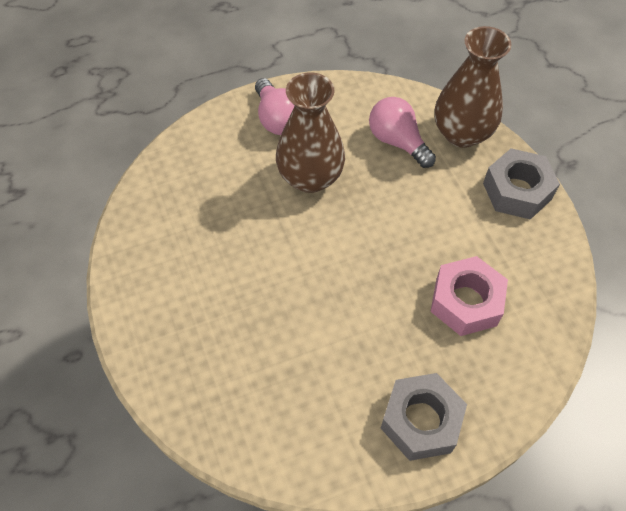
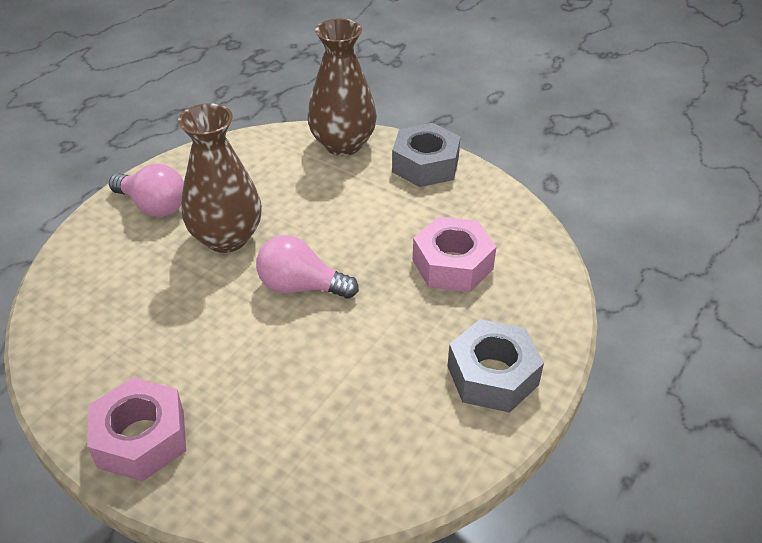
camera: 35 degrees left, 15 degrees down
pink light bulb [369,97,436,168] -> pink light bulb moved to [256,235,359,299]
none -> pink nut [87,377,186,482]

